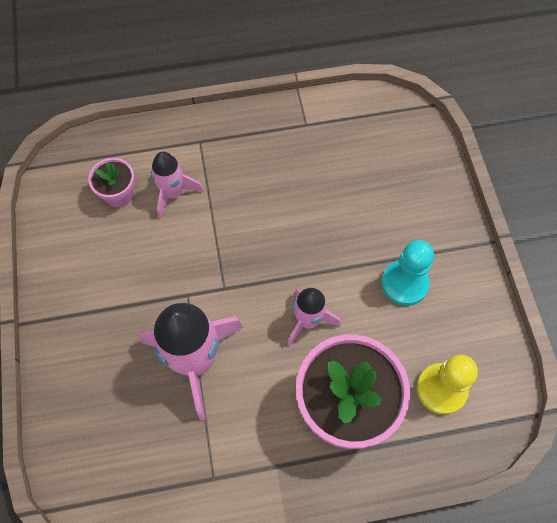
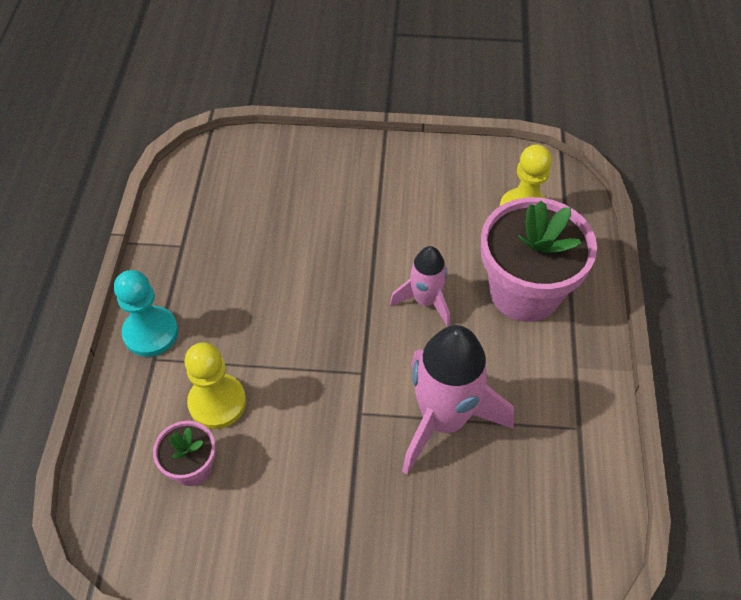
camera: 75 degrees left, 10 degrees down
pink rocket [151,152,203,219] -> yellow pawn [184,342,246,429]
turquoise pawn [381,240,434,306] -> turquoise pawn moved to [114,270,178,357]

